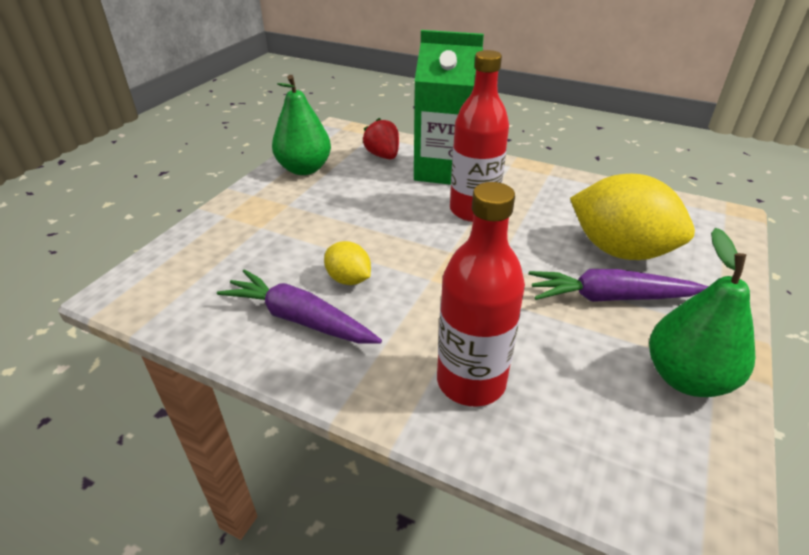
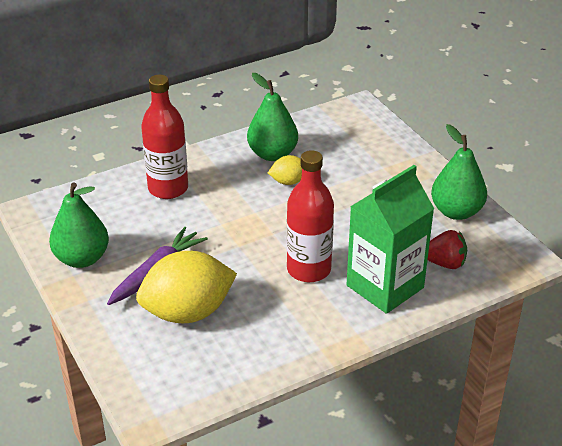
camera: 125 degrees right, 0 degrees up
purple carrot [217,269,382,344] -> green pear [247,73,298,161]

